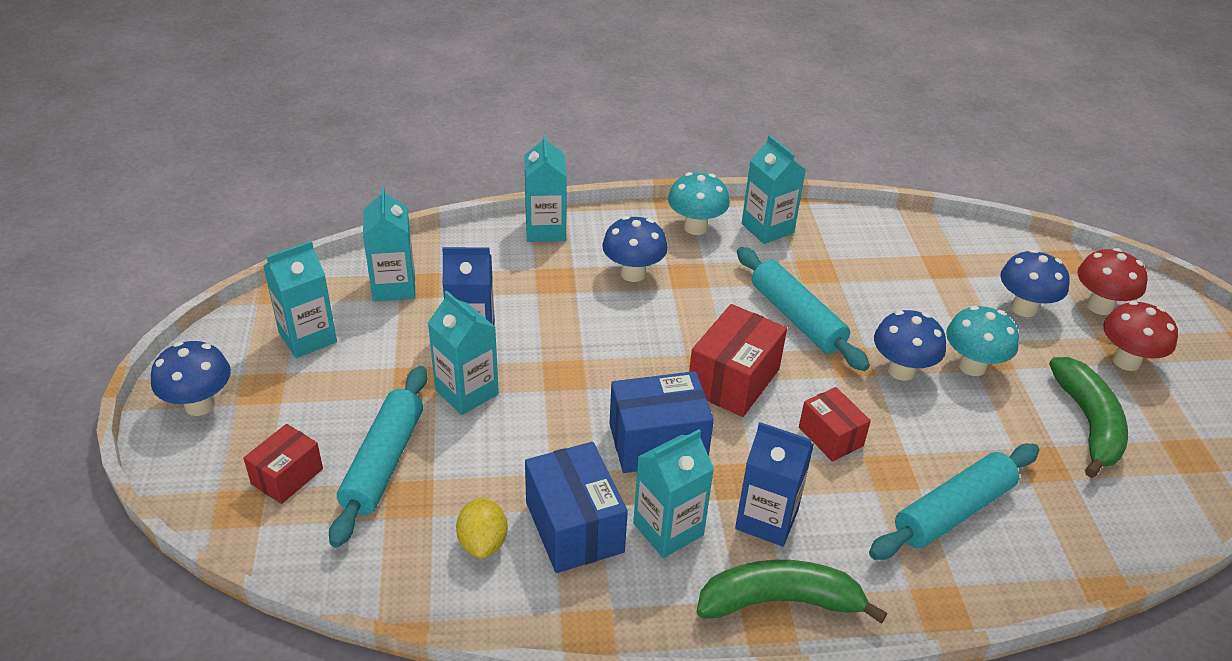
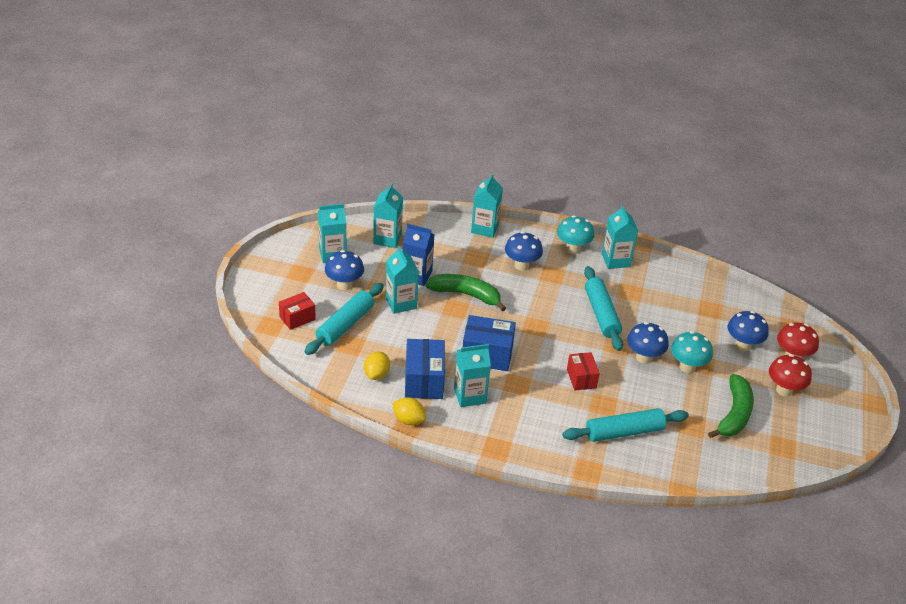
camera: 20 degrees right, 0 degrees up
blue mushroom [151,341,231,416] -> blue mushroom moved to [325,250,364,291]
red box [689,304,787,417] -> none
green banana [697,560,887,624] -> green banana moved to [425,274,506,311]
blue carton [735,422,814,546] -> none
none -> yellow lemon [392,397,426,425]

